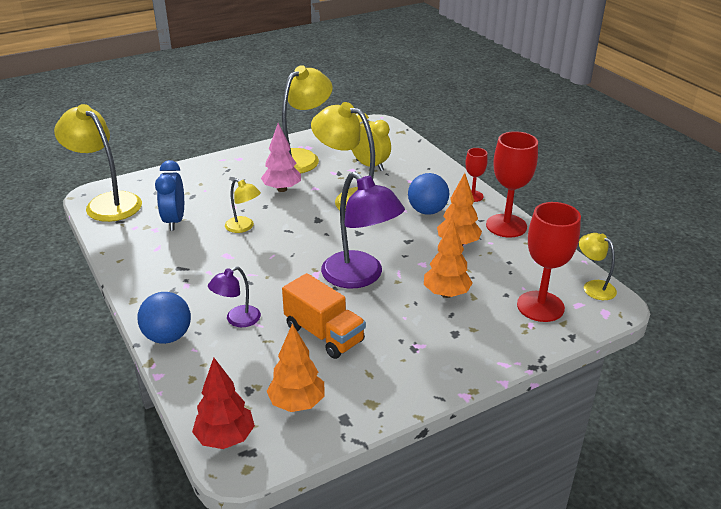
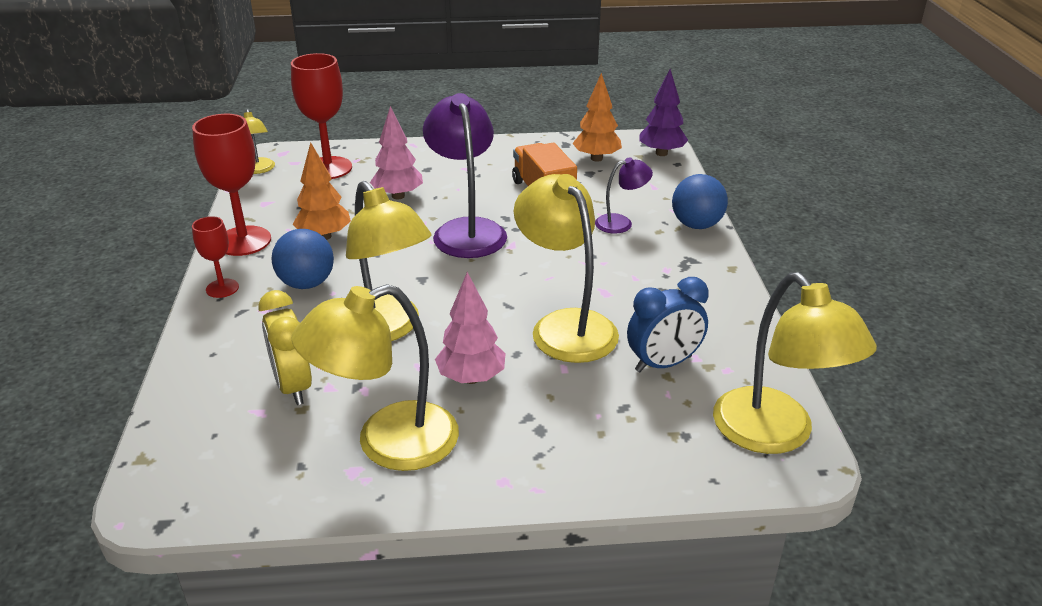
camera: 155 degrees left, 0 degrees up
blue clock [155,160,184,231] -> blue clock turned 45 degrees clockwise [627,277,709,372]
red tree [192,358,255,449] -> purple tree [639,69,688,156]
yellow lamp [225,179,261,233] -> yellow lamp [514,174,619,363], size x1.95
orange tree [424,220,473,298] -> pink tree [370,106,423,199]

